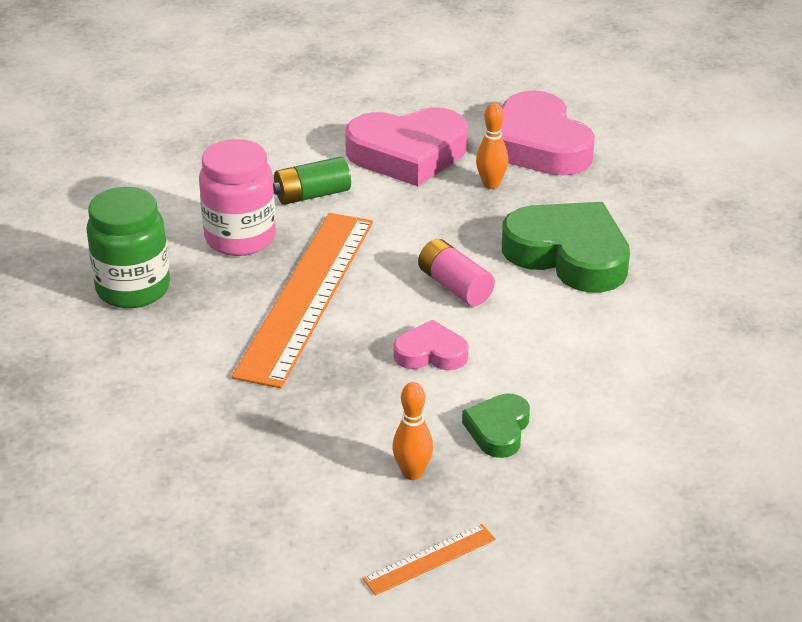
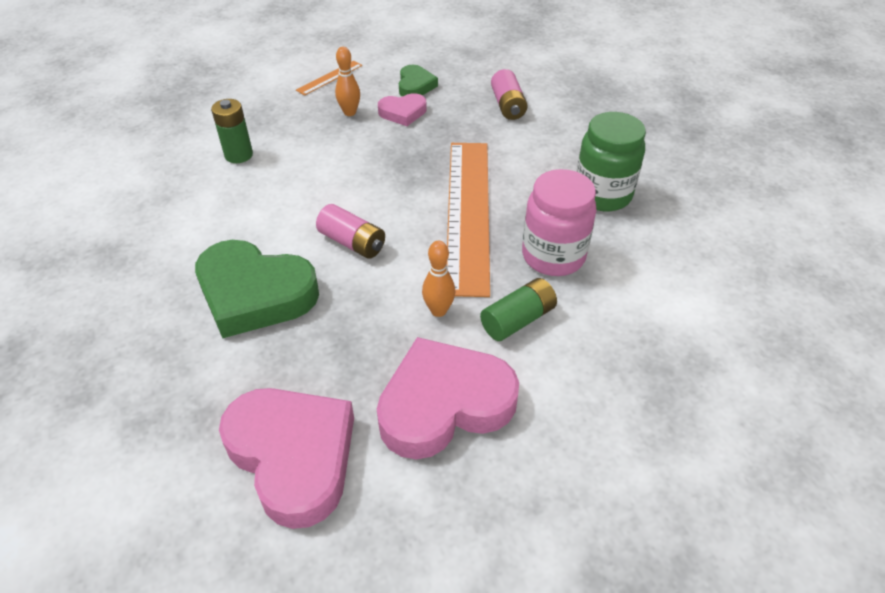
camera: 165 degrees right, 10 degrees up
pink heart [393,320,468,370] -> pink heart moved to [378,93,426,126]
green heart [462,393,530,458] -> green heart moved to [399,65,438,96]
orange bowling pin [476,103,508,189] -> orange bowling pin moved to [422,241,455,317]
none -> green battery [211,99,253,163]
none -> pink battery [491,69,528,120]

